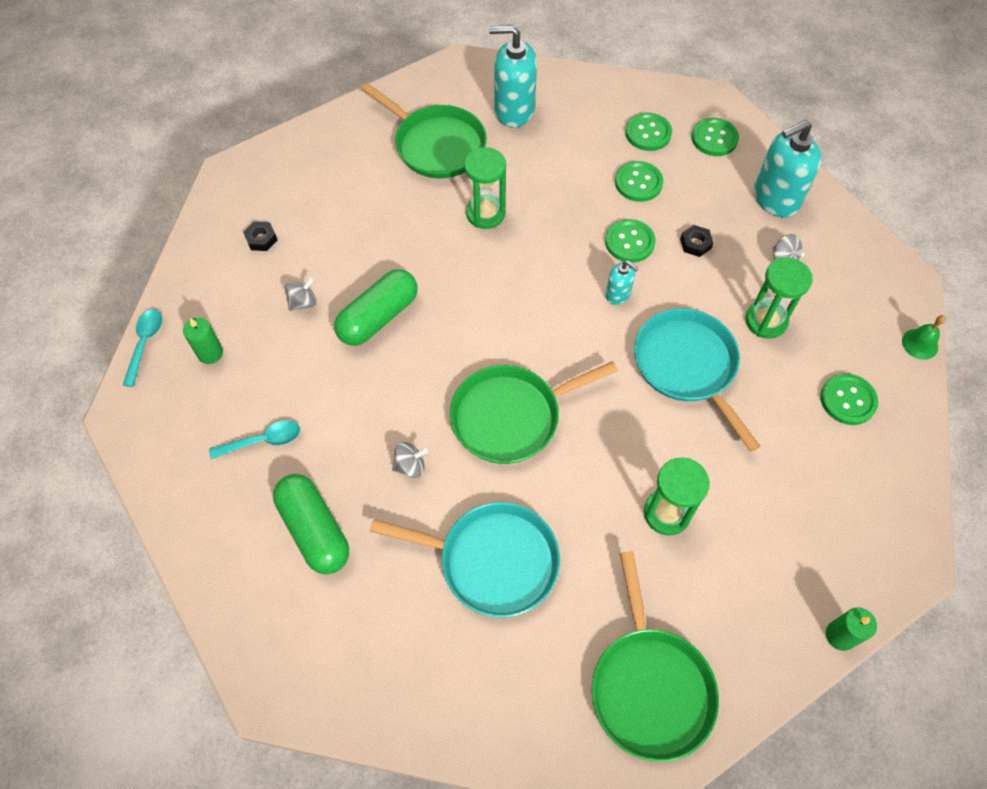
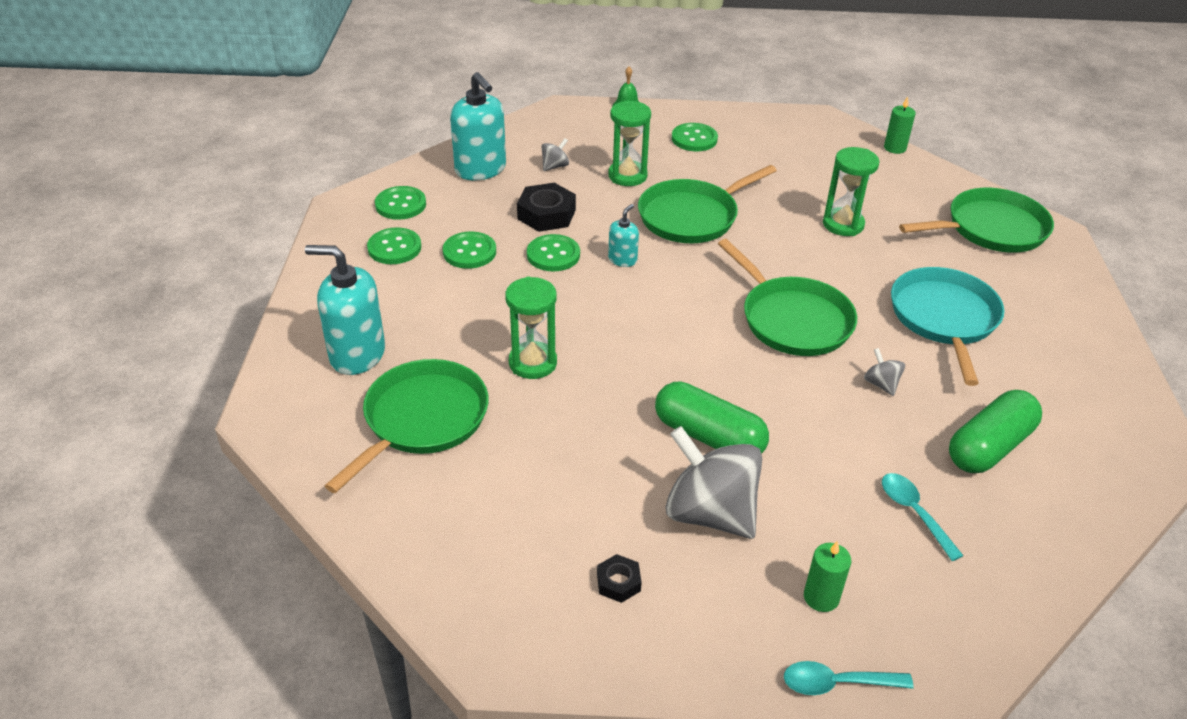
camera: 100 degrees left, 20 degrees down
grey spinning top [285,277,317,311] -> grey spinning top [665,426,762,539], size x2.33
turquoise soap dispenser [489,25,537,127] -> turquoise soap dispenser turned 105 degrees clockwise [305,245,385,375]
turquoise pan [634,308,761,452] -> green pan [638,165,777,243]
black nut [680,225,714,257] -> black nut [517,183,576,232], size x1.82

